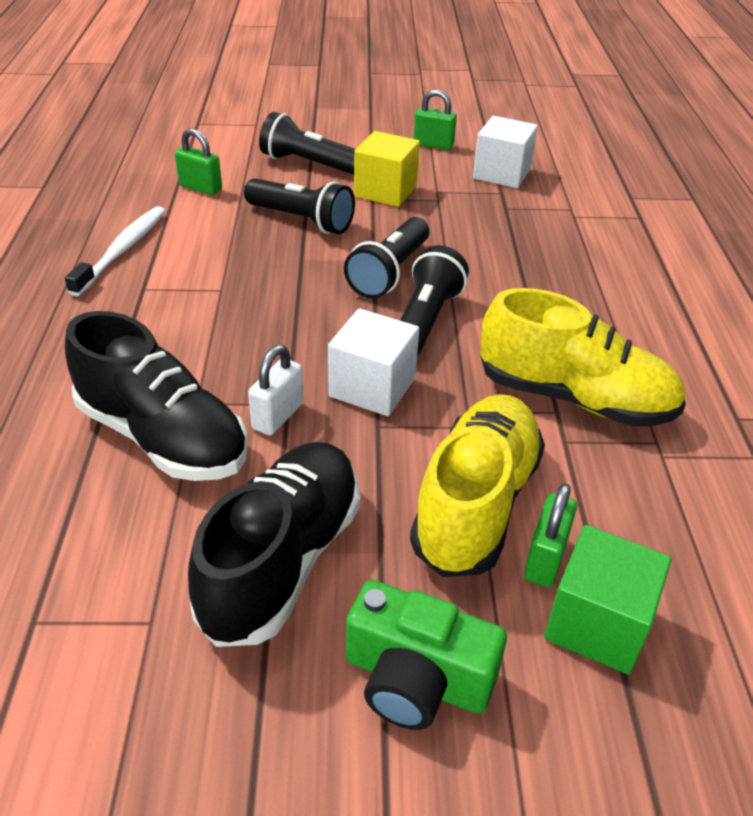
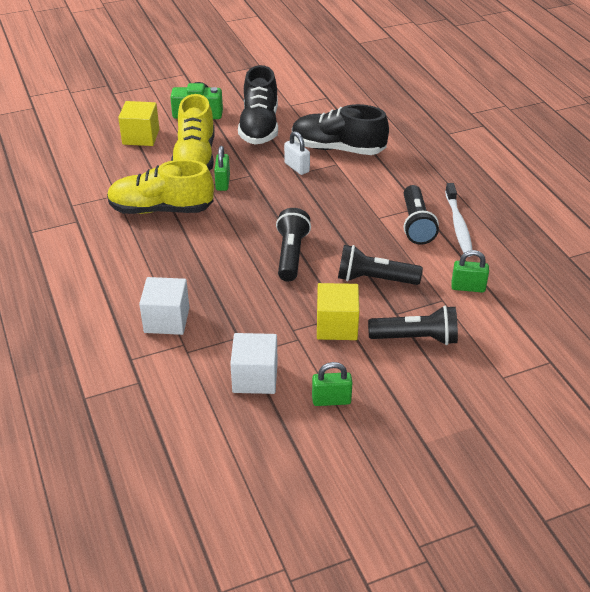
camera: 160 degrees right, 0 degrees up
white padlock [248,345,303,436] -> white padlock turned 45 degrees counterclockwise [284,131,310,175]
white cube [328,308,419,416] -> white cube moved to [139,277,189,335]
black flashlight [400,245,469,357] -> black flashlight moved to [404,185,439,245]
green padlock [524,483,577,587] -> green padlock moved to [214,146,230,191]
green cube [544,525,672,675] -> yellow cube [118,101,159,146]

